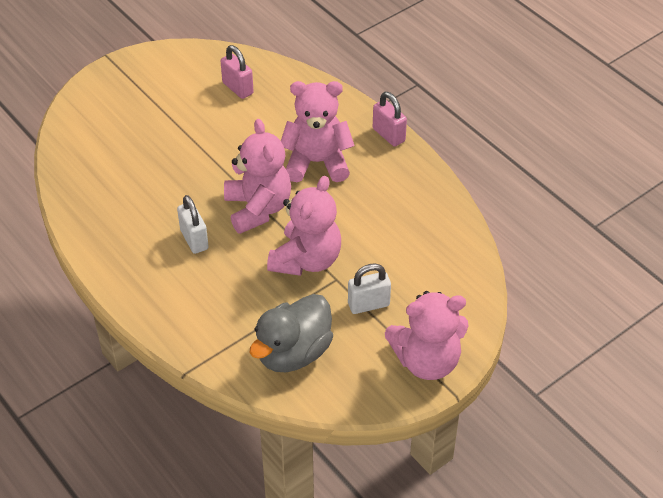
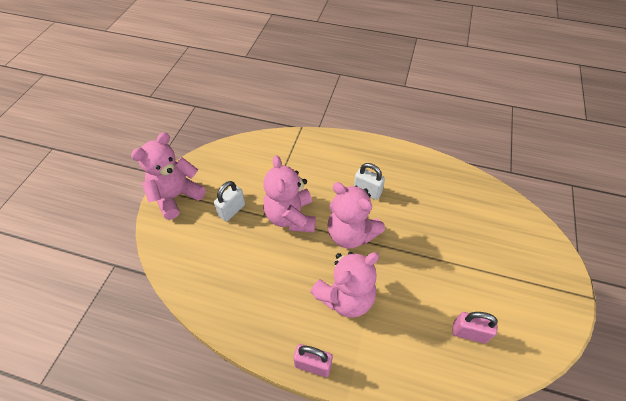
camera: 145 degrees right, 5 degrees up
grey duck [249,294,333,372] -> none

